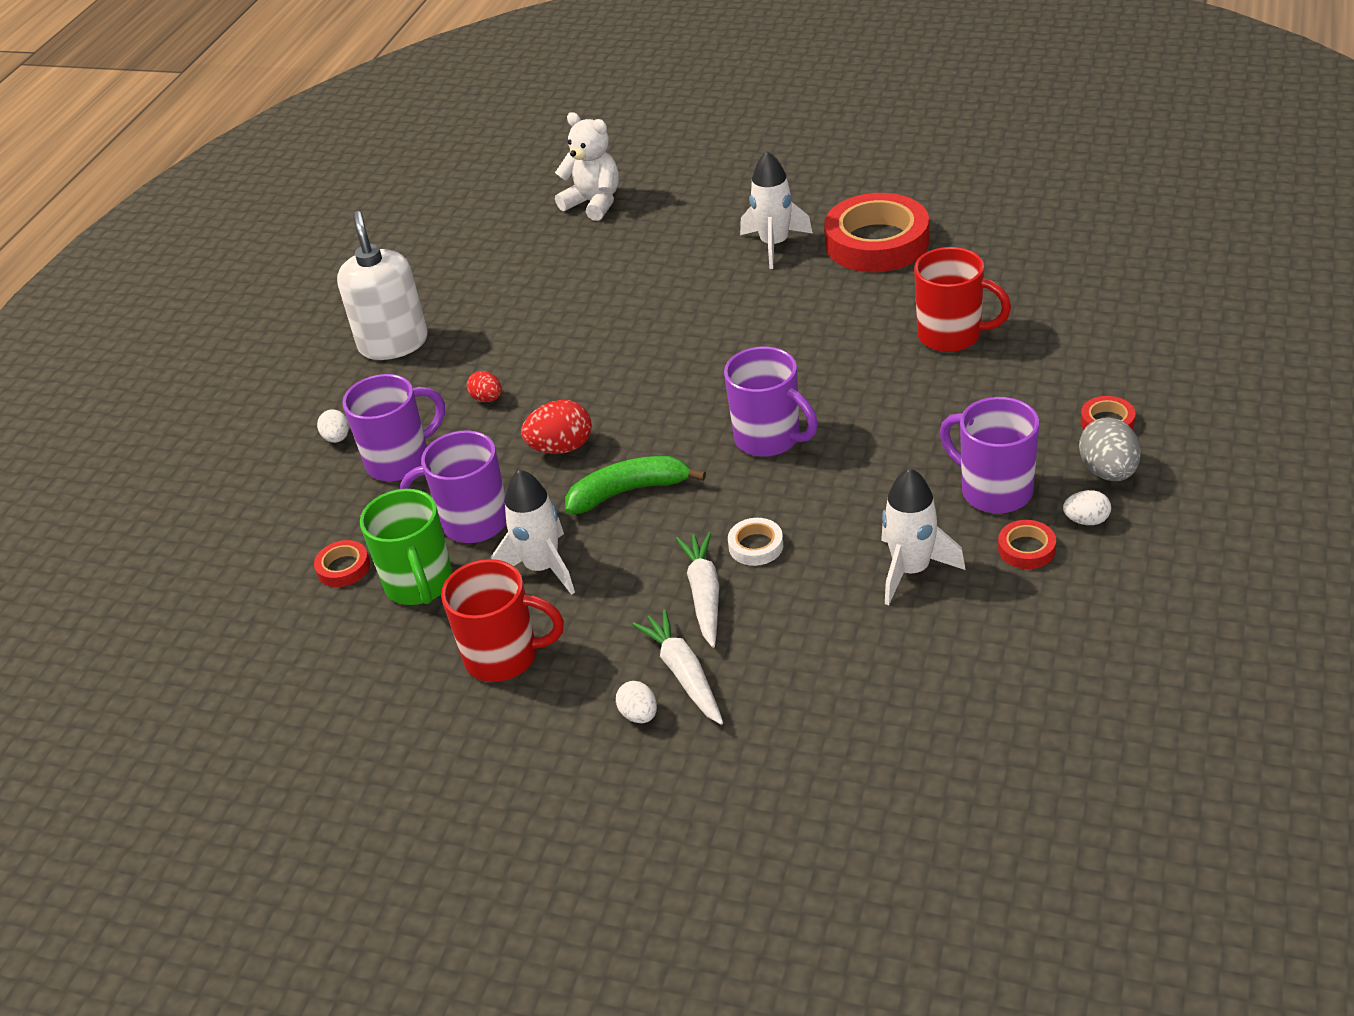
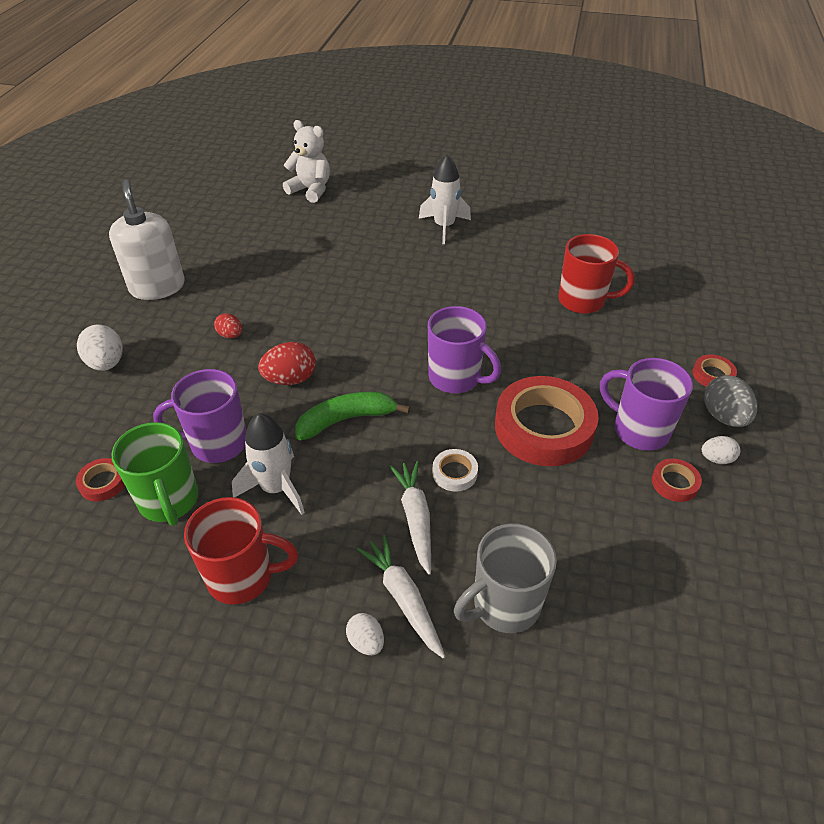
camera: 10 degrees left, 5 degrees up
white egg [317,409,349,443] -> white egg [77,325,123,371], size x1.67
purple mug [342,374,445,482] -> none
red tape [824,193,929,272] -> red tape moved to [495,376,598,466]
white rocket [881,468,965,605] -> none
none -> grey mug [454,523,557,633]

